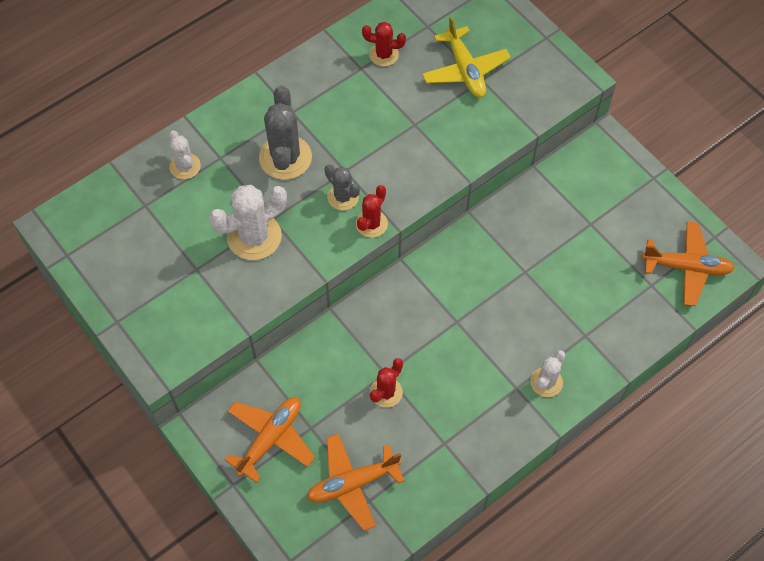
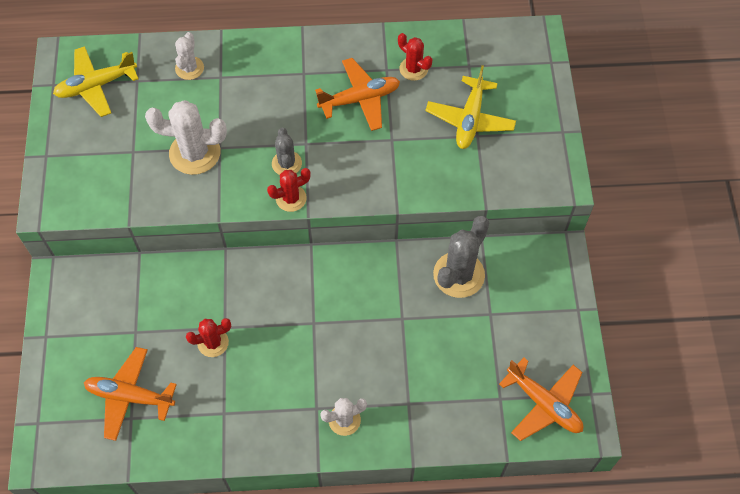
camera: 35 degrees right, 0 degrees up
orange plane [224,397,315,483] -> orange plane moved to [315,58,400,131]
grey cactus [259,86,312,180] -> grey cactus moved to [433,216,489,298]
none -> yellow plane [53,46,139,117]

